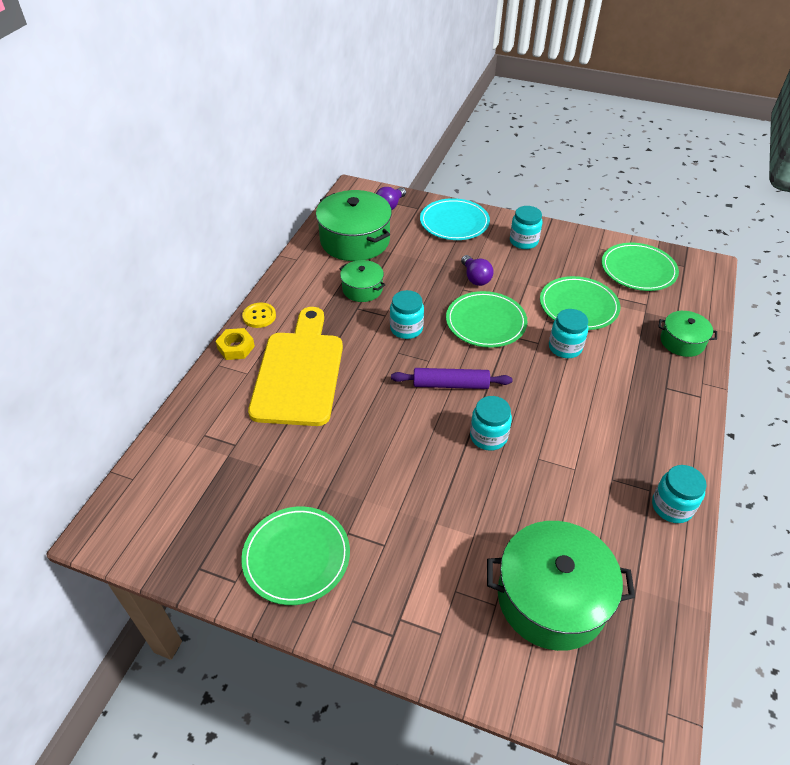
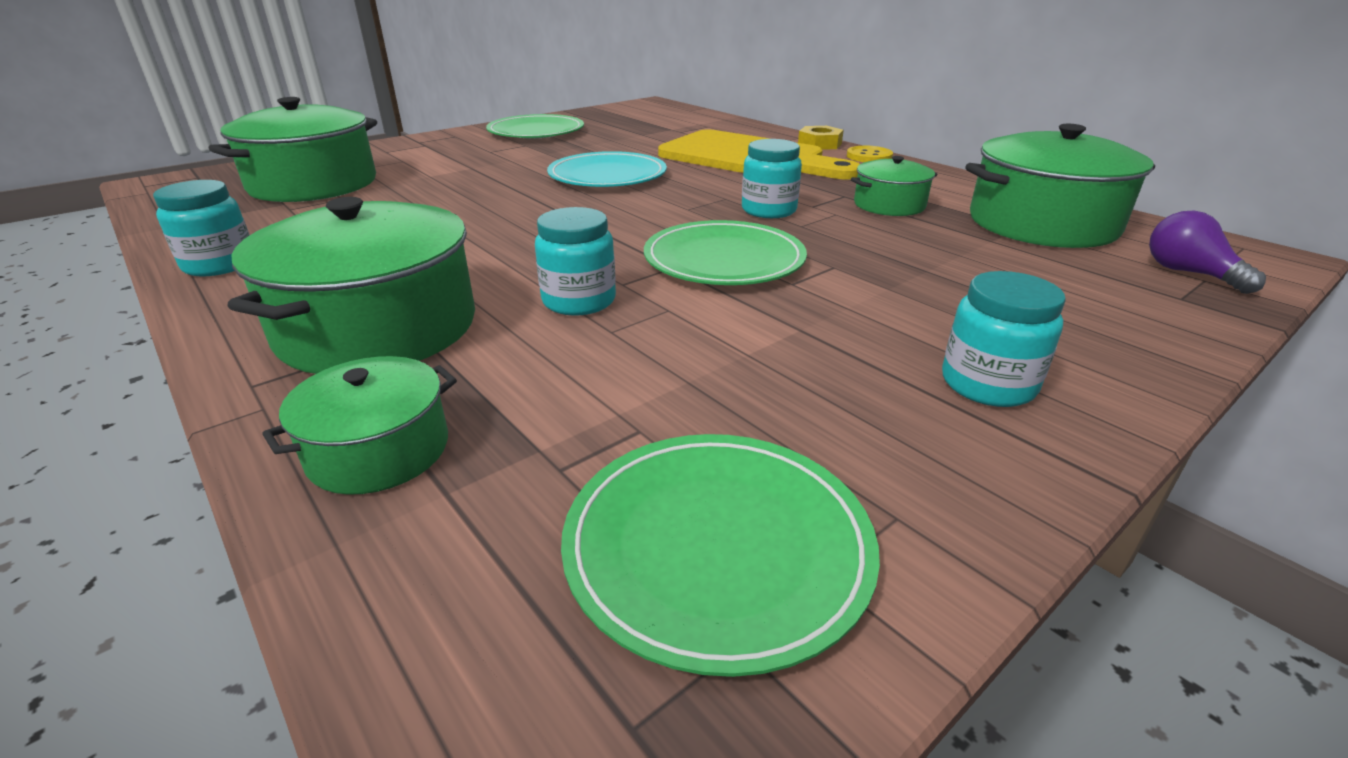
camera: 120 degrees right, 15 degrees down
purple rolling pin [391,368,512,389] -> none
turquoise plate [420,198,490,240] -> turquoise plate moved to [547,151,667,187]
purple light bulb [461,255,494,286] -> none
turquoise jar [470,396,512,451] -> none
green plate [540,276,620,330] -> none
none -> green pot [227,197,475,374]

